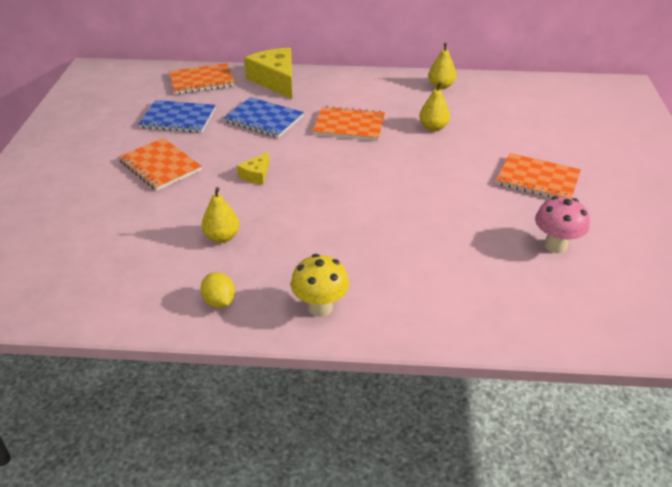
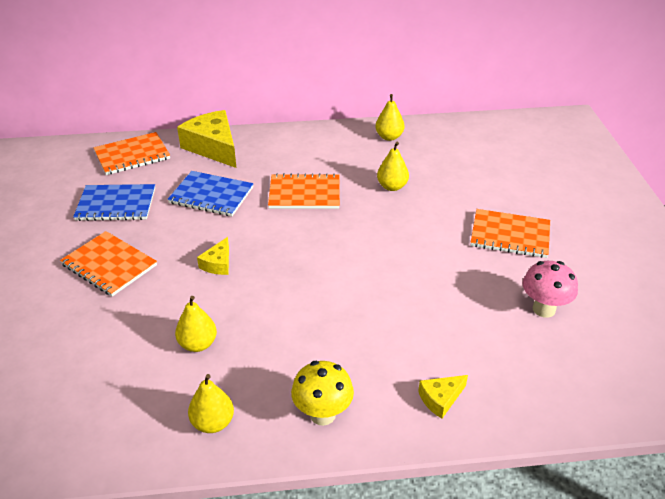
camera: 10 degrees left, 0 degrees up
yellow lemon [201,272,235,308] -> yellow pear [188,374,234,433]
none -> yellow cheese [418,375,468,418]

